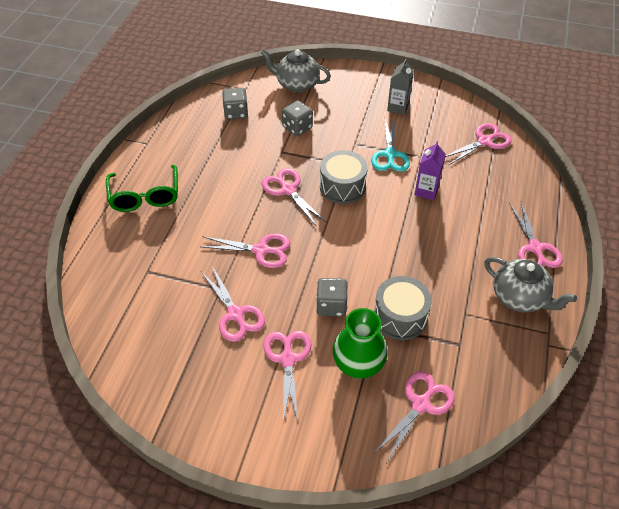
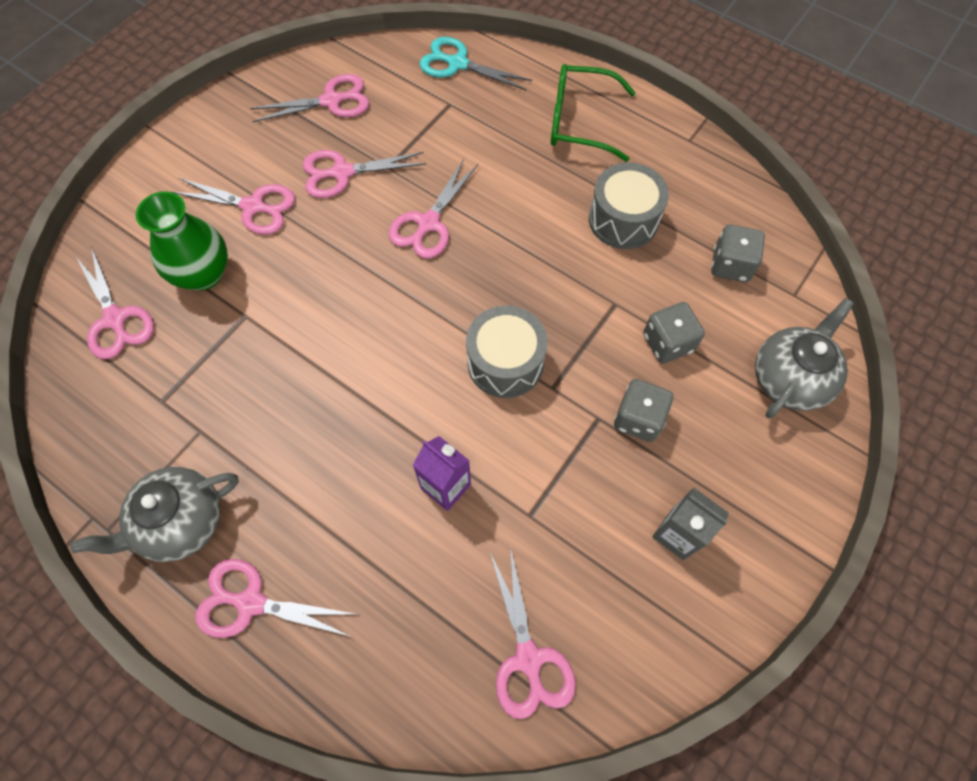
camera: 110 degrees right, 15 degrees up
pink scissors [262,168,326,227] -> pink scissors moved to [250,74,369,122]
grey dice [316,278,348,317] -> grey dice moved to [614,379,673,442]
turquoise scissors [371,119,410,172] -> turquoise scissors moved to [420,37,532,90]
grey drum [374,276,432,340] -> grey drum moved to [589,162,669,249]

